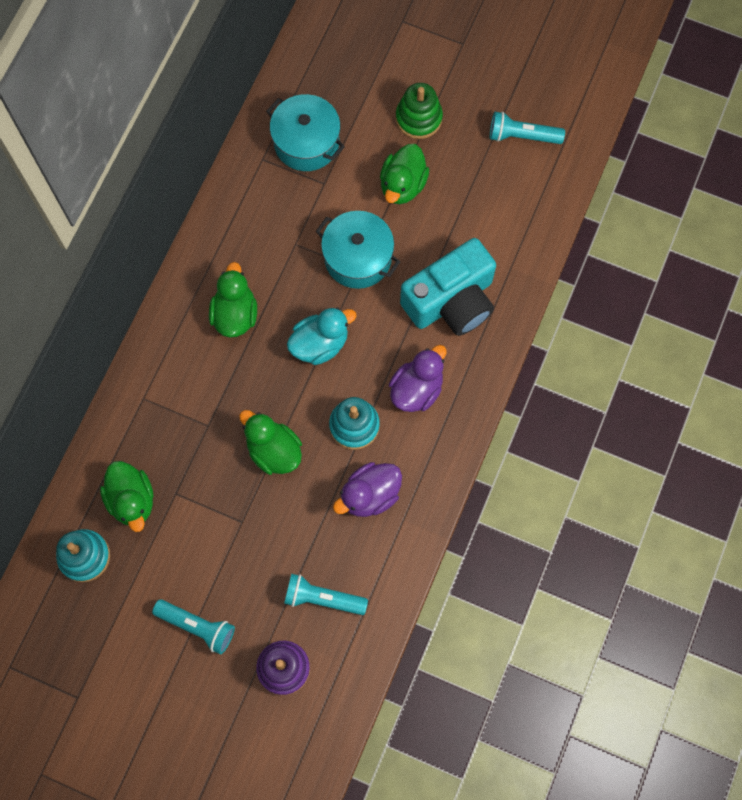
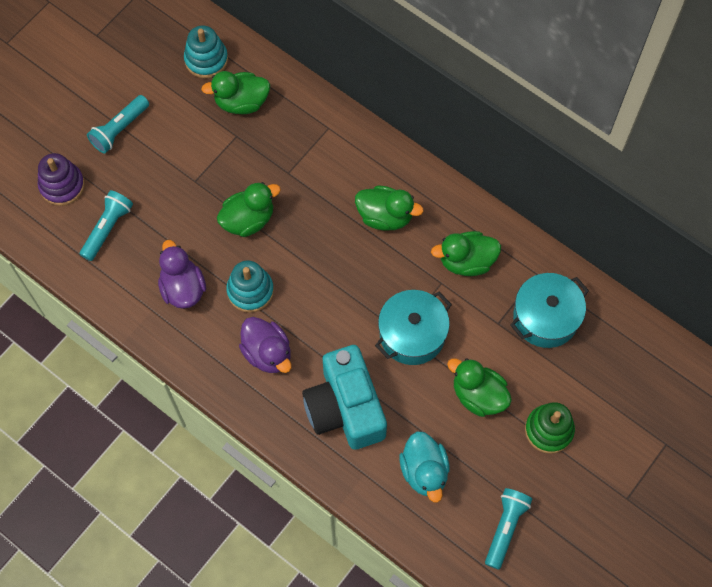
camera: 105 degrees right, 5 degrees down
turquoise duck [287,307,356,365] -> turquoise duck moved to [399,431,449,503]
none -> green duck [431,231,501,276]

